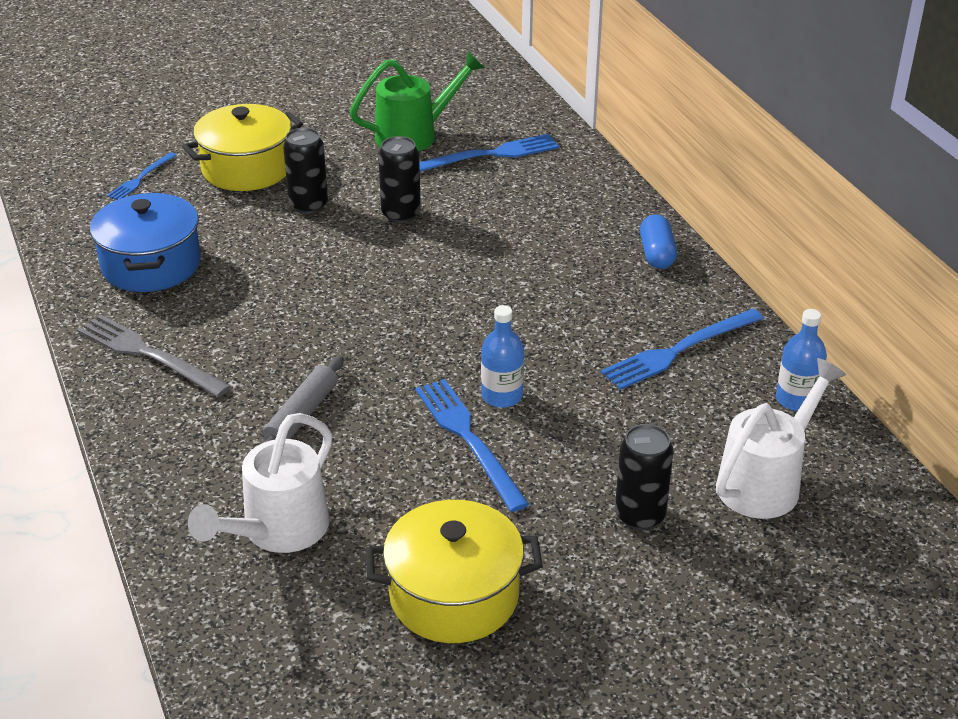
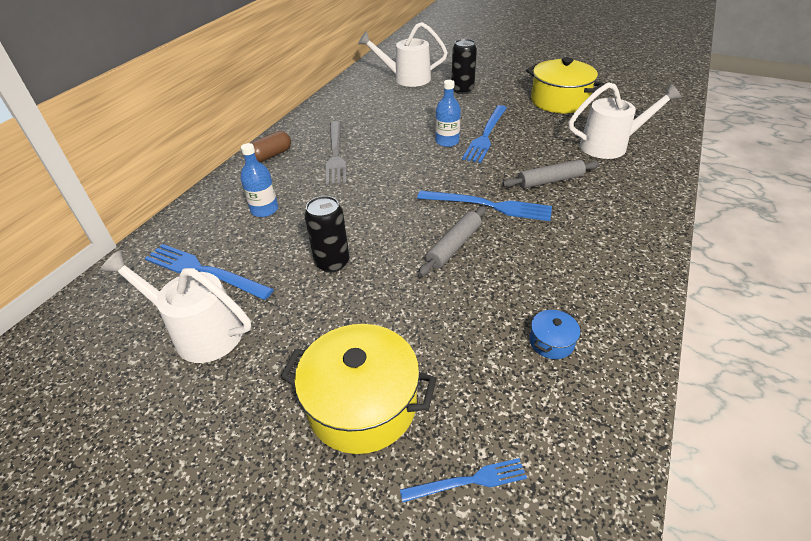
camera: 130 degrees left, 5 degrees up
grey fork [77,315,231,397] -> grey fork moved to [326,121,347,186]
blue pot [90,192,201,292] -> blue pot [530,310,580,359], size x0.44
black can [283,128,328,214] -> none
green watering can [350,52,485,151] -> white watering can [100,250,251,363]
blue fork [601,309,764,390] -> blue fork moved to [417,190,552,221]
blue capsule [640,214,677,269] -> brown capsule [251,131,291,162]
blue bottle [776,309,827,411] -> blue bottle moved to [240,143,278,217]
none -> grey rolling pin [418,206,486,276]

